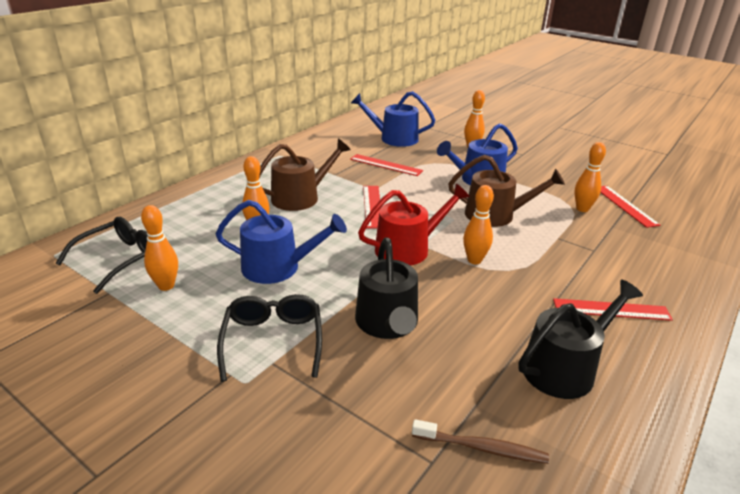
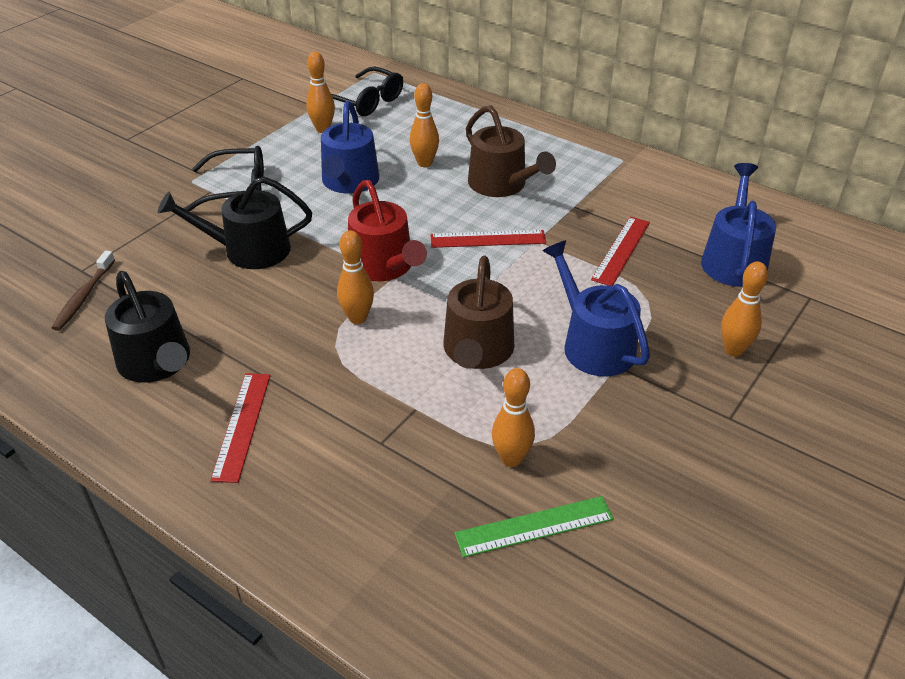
camera: 90 degrees right, 10 degrees up
red ruler [600,186,660,228] -> green ruler [455,496,614,558]

